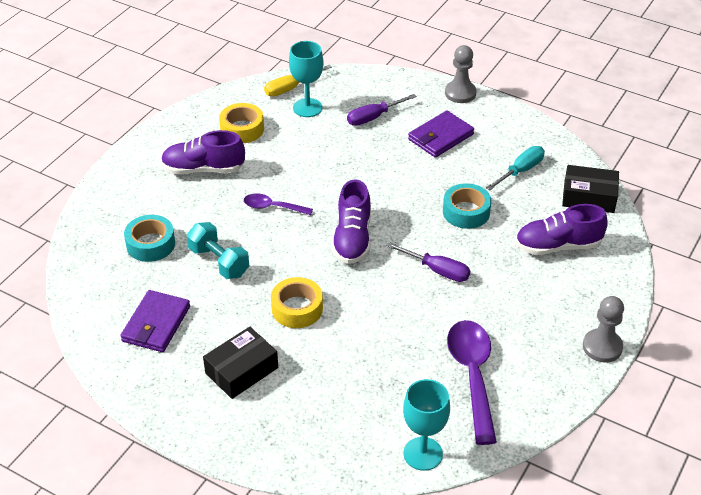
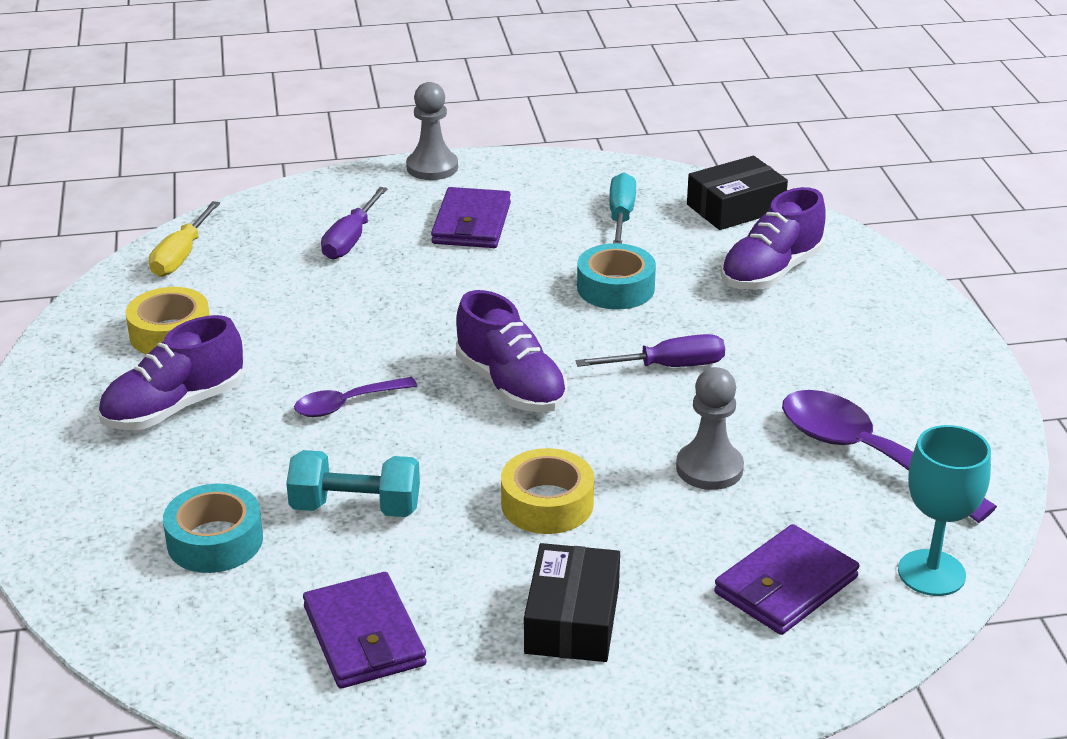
camera: 40 degrees left, 10 degrees down
turquoise goblet [289,41,324,117] -> none
grey pawn [583,296,624,362] -> grey pawn moved to [676,367,744,490]
none -> purple wallet [714,524,860,635]

